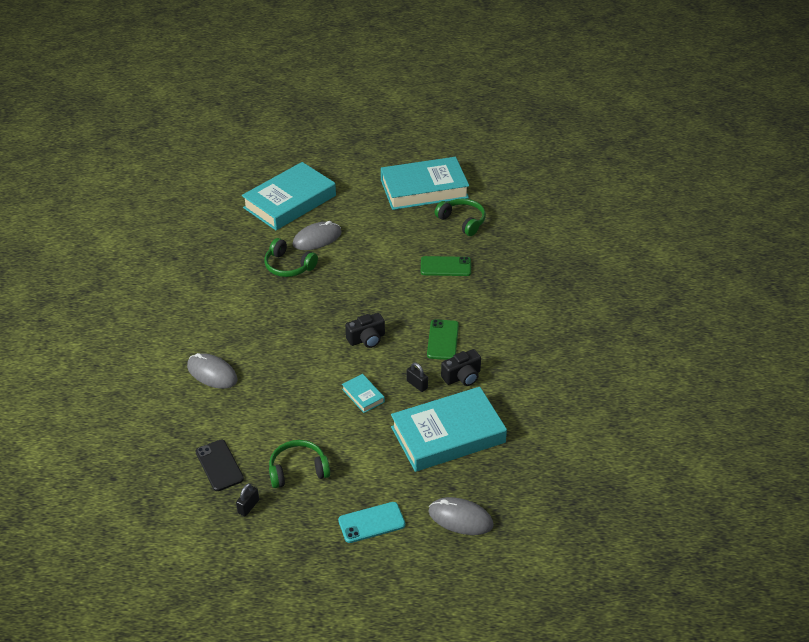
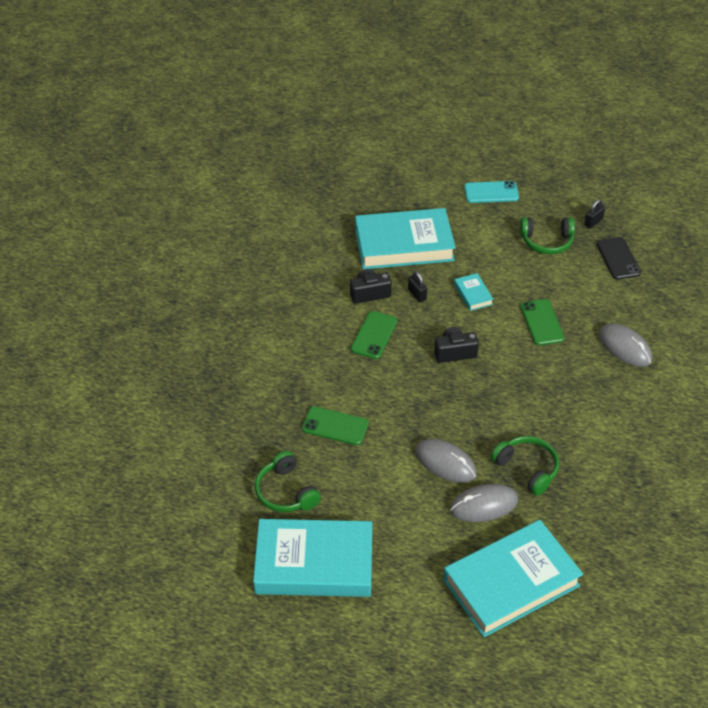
camera: 165 degrees left, 5 degrees up
grey mouse [429,497,494,535] -> grey mouse moved to [415,439,477,483]
none -> green phone [520,299,564,345]

